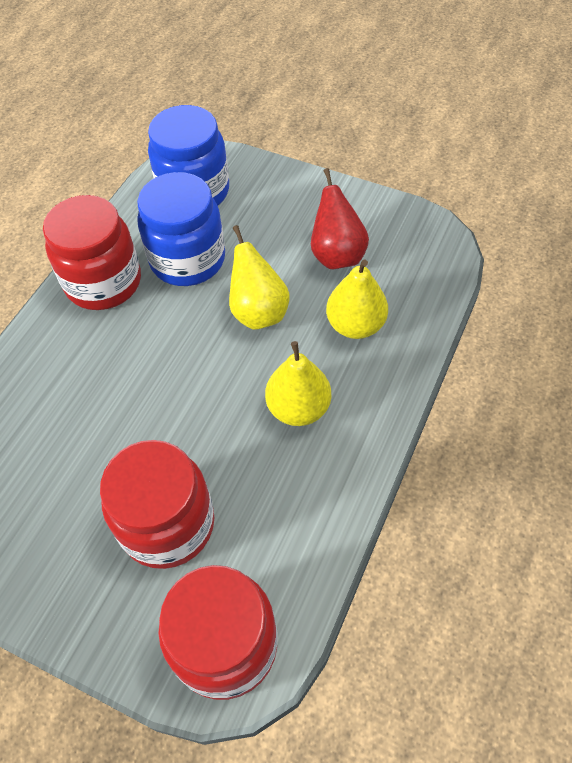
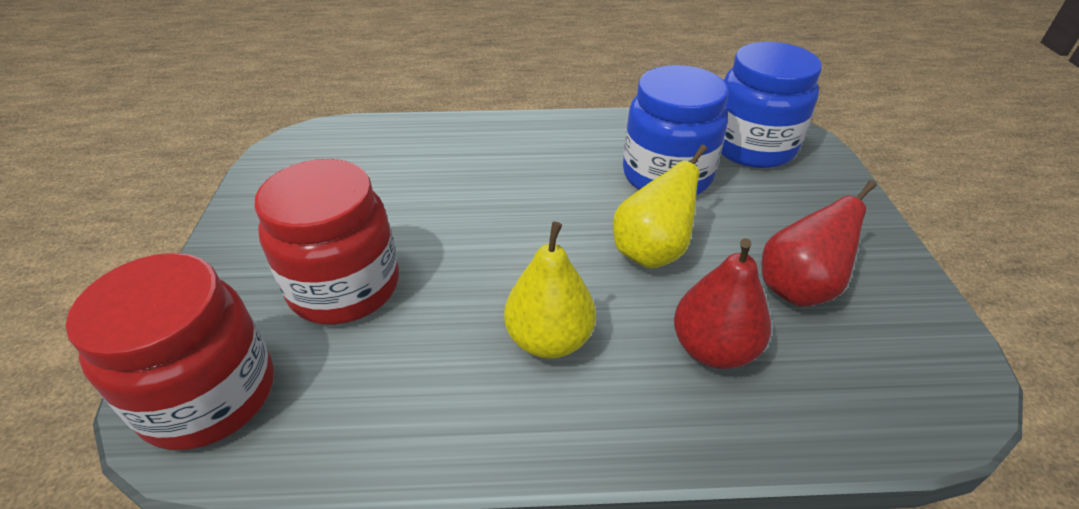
camera: 60 degrees right, 15 degrees down
red jar [43,195,141,310] -> none
yellow pear [326,260,388,339] -> red pear [674,238,771,369]

